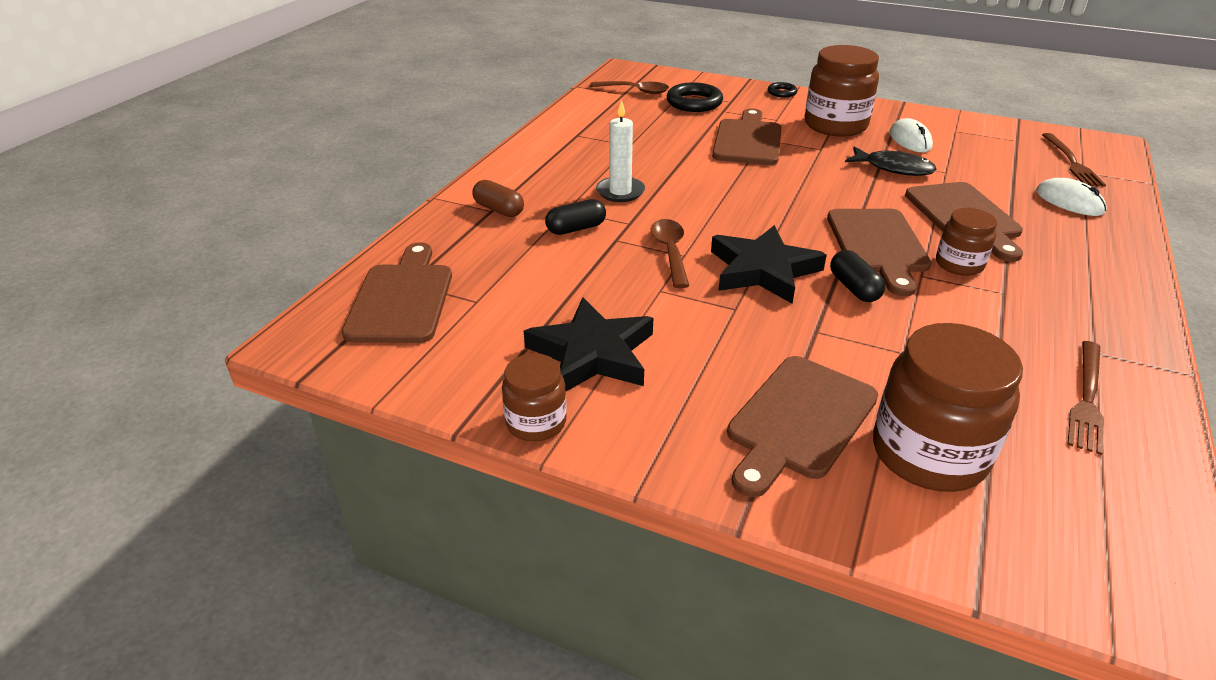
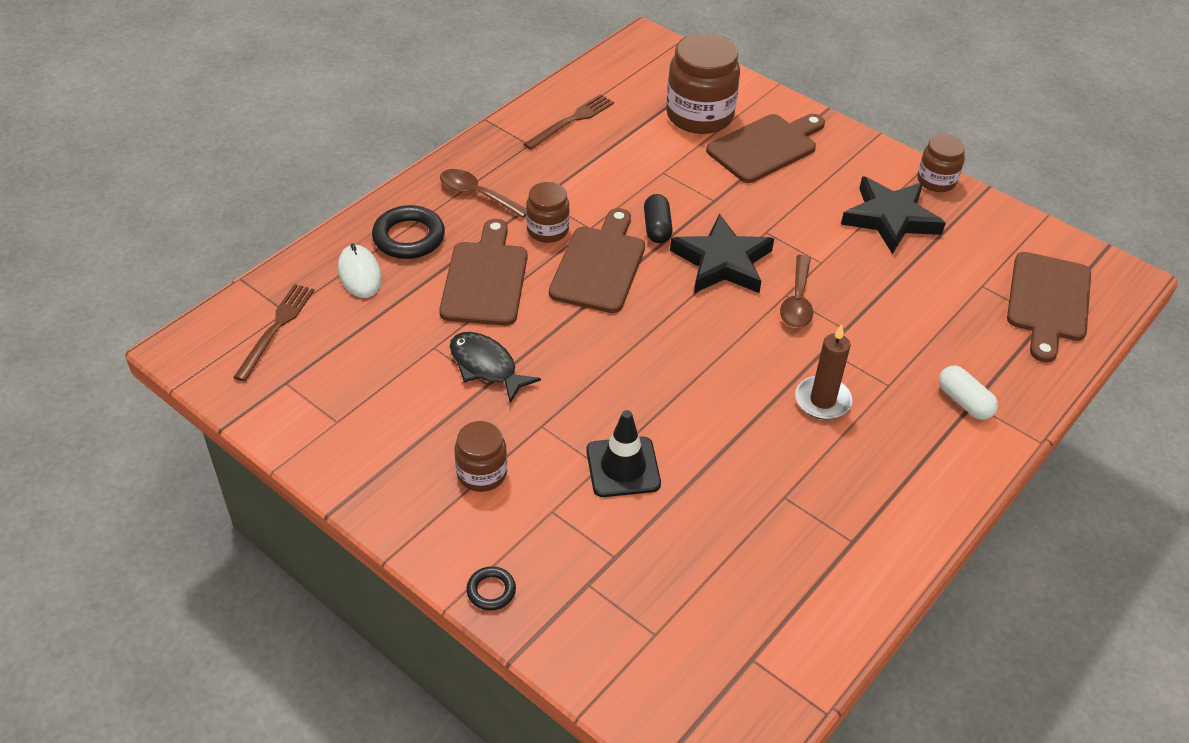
camera: 165 degrees left, 10 degrees up
brown capsule [472,180,524,217] -> white capsule [939,366,998,420]
black capsule [545,199,606,235] -> none
brown spoon [590,81,669,94] -> brown spoon moved to [440,169,526,218]
white candle [596,99,645,202] -> brown candle [795,324,852,419]
black ring [667,82,723,112] -> black ring moved to [372,205,445,259]
brown cutting board [712,108,782,165] -> black traffic cone [586,410,661,497]
brown jar [805,45,879,137] -> brown jar [455,421,507,492], size x0.56
white mouse [890,118,933,152] -> none

